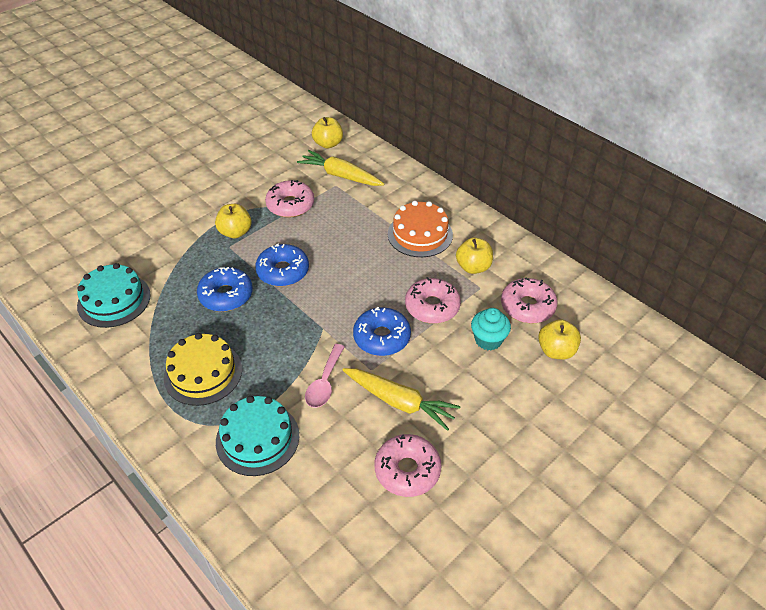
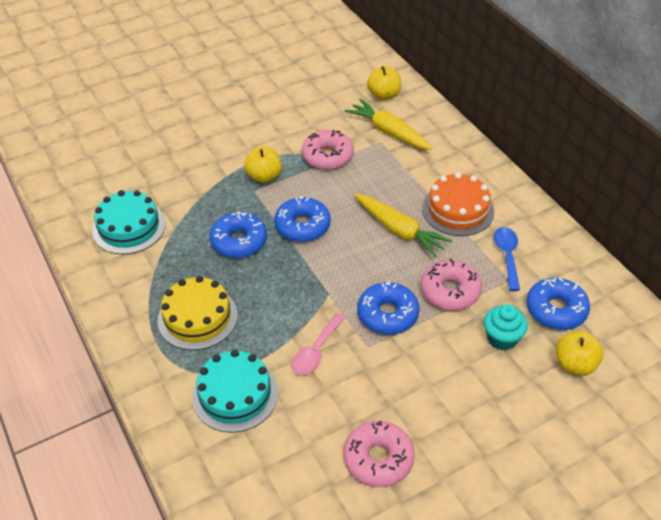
camera: 15 degrees right, 0 degrees up
yellow carrot [343,368,461,431] -> yellow carrot moved to [354,194,452,258]
yellow apple [456,238,493,274] -> blue spoon [494,227,520,291]
pink donut [501,278,558,323] -> blue donut [526,278,590,330]

